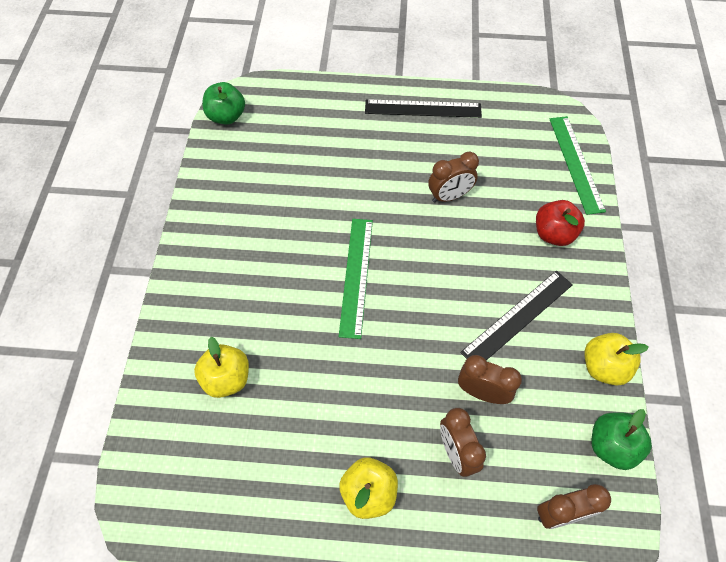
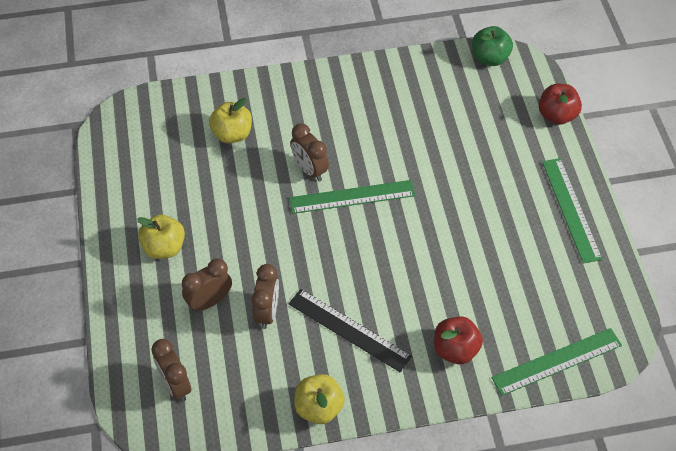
camera: 75 degrees right, 5 degrees down
black ruler [365,99,482,118] -> green ruler [542,158,603,264]
brown clock [428,152,479,203] -> brown clock moved to [291,123,329,181]
green apple [591,409,652,470] -> none
none -> red apple [539,84,582,125]

